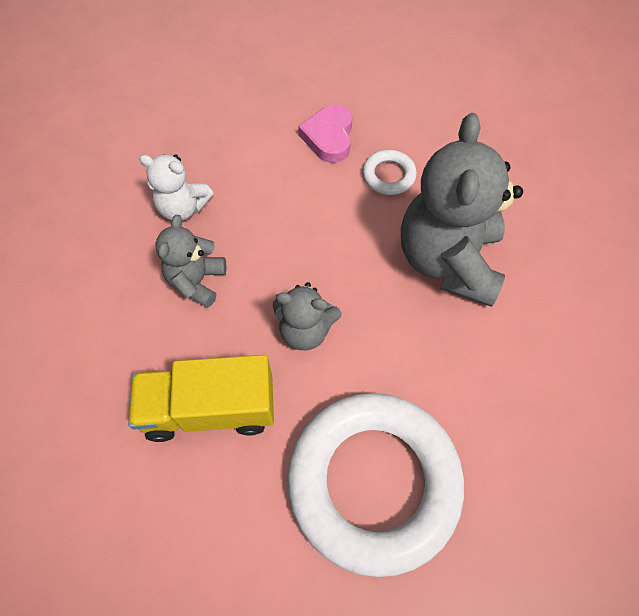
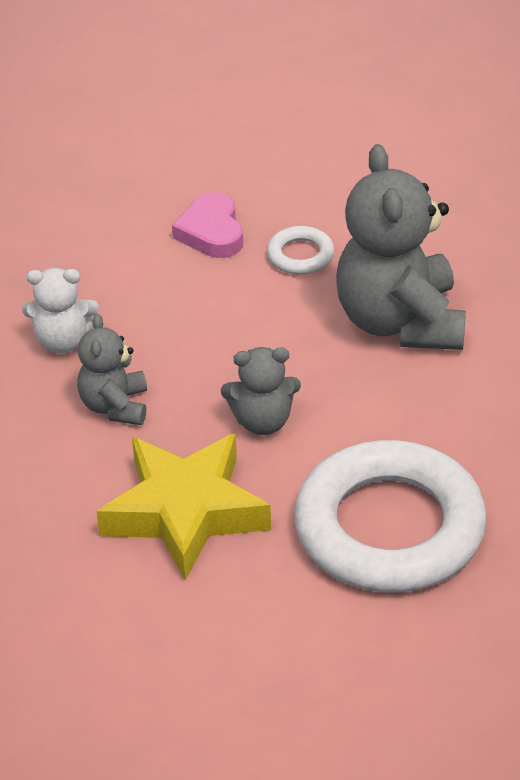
camera: 15 degrees left, 20 degrees down
yellow truck [128,355,274,442] -> yellow star [97,433,271,581]

